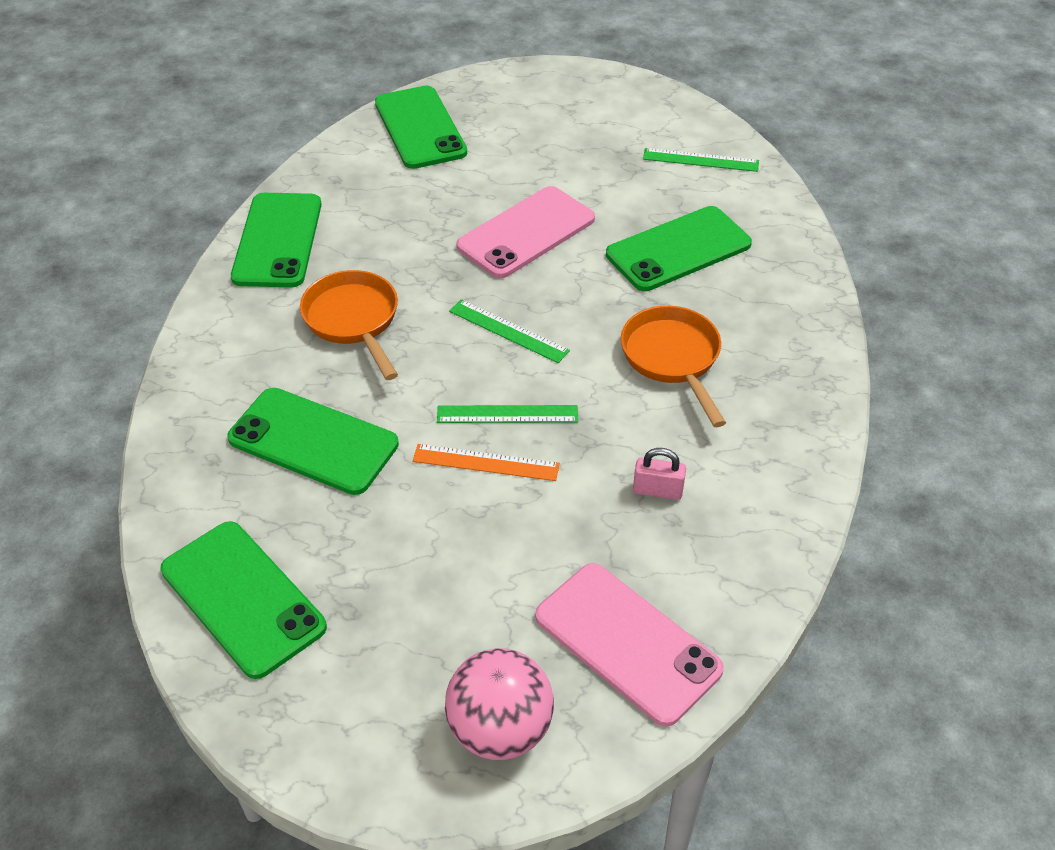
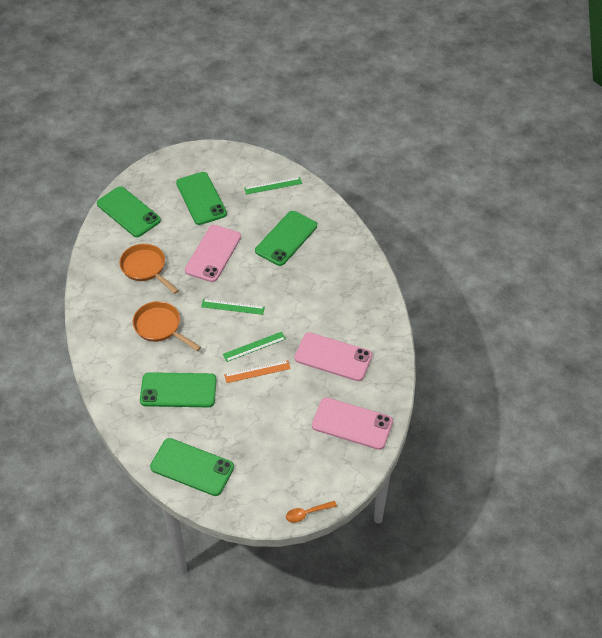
camera: 25 degrees left, 5 degrees up
green phone [231,193,322,287] -> green phone moved to [176,172,227,225]
pink ball [445,648,554,760] -> none
orange pan [621,306,726,427] -> orange pan moved to [119,244,179,294]
pink padlock [633,448,686,500] -> pink phone [295,332,372,381]
none -> orange spoon [286,501,337,523]

